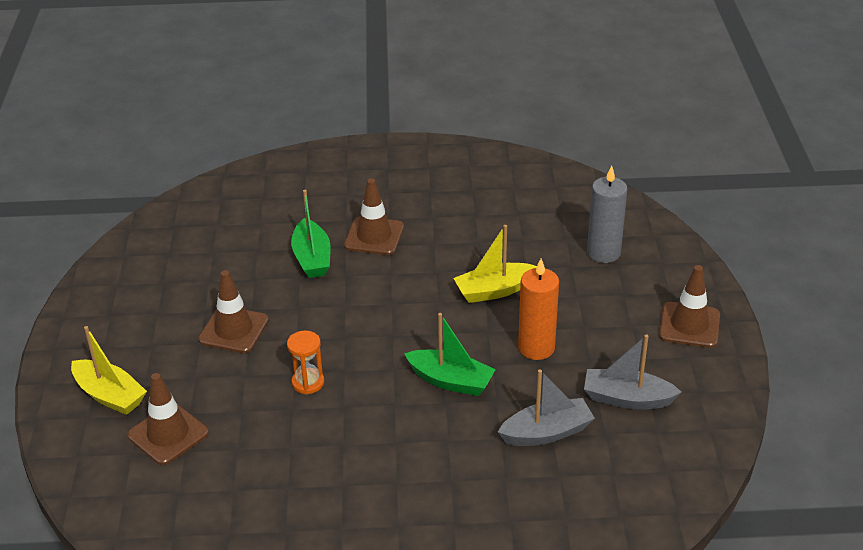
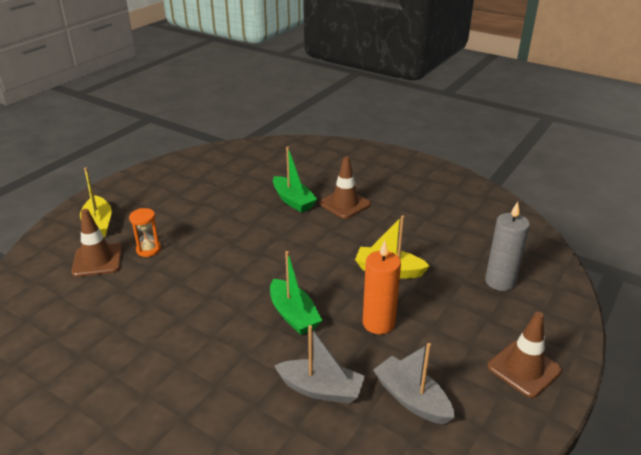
camera: 35 degrees right, 5 degrees down
brown traffic cone [198,270,269,353] -> none
orange hourglass [287,331,324,395] -> orange hourglass moved to [129,208,161,257]
green boat [291,190,331,278] -> green boat turned 60 degrees counterclockwise [273,146,317,213]

